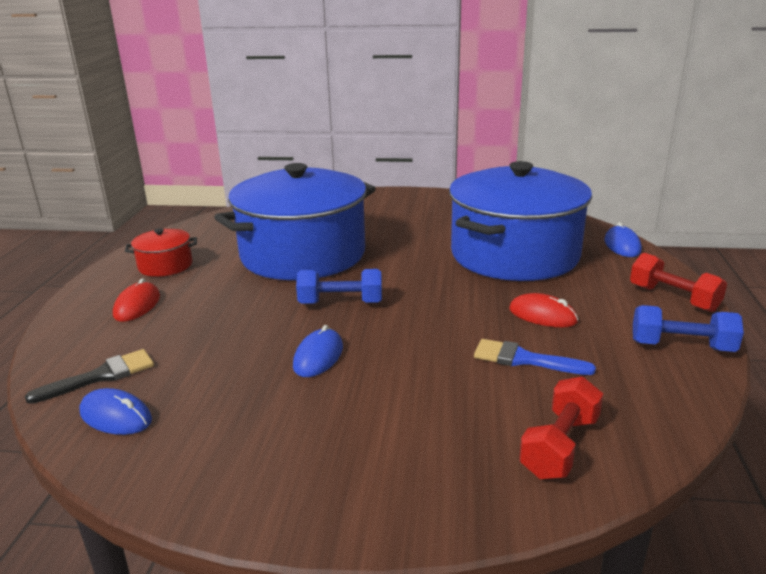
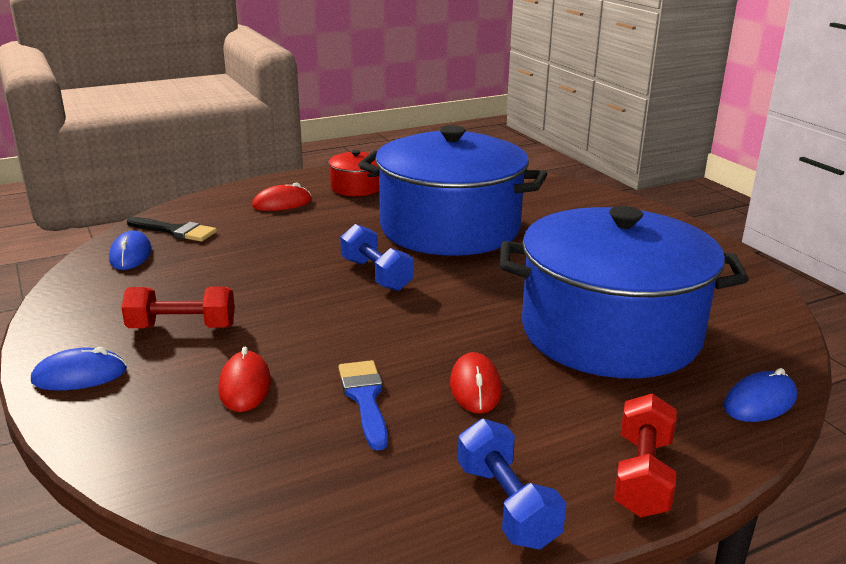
camera: 55 degrees right, 0 degrees up
blue mouse [293,325,343,377] -> blue mouse moved to [31,347,127,390]
red dumbbell [519,376,603,479] -> red dumbbell moved to [121,287,235,328]
none -> red mouse [218,347,271,412]

